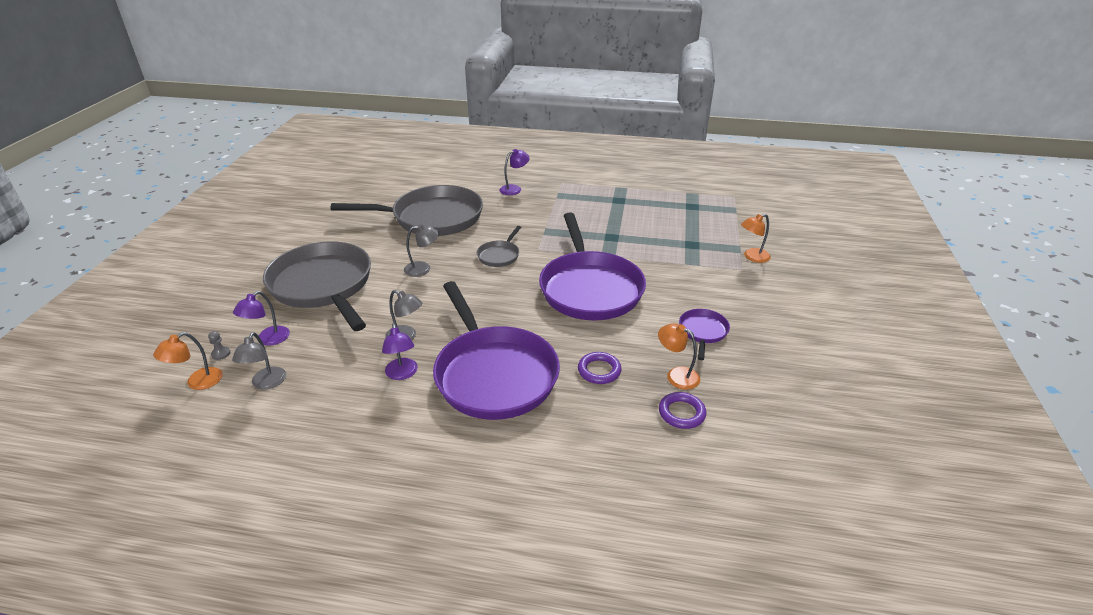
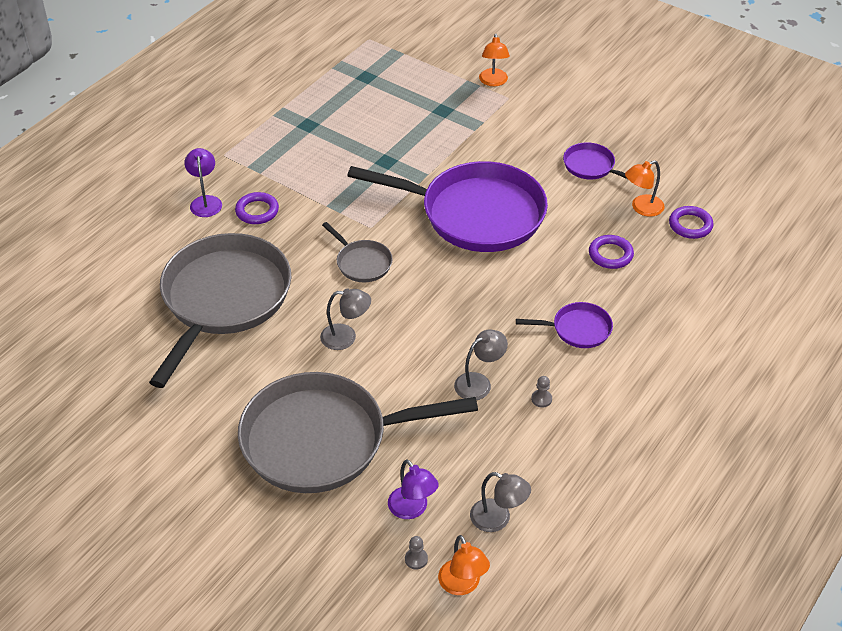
camera: 65 degrees left, 10 degrees up
purple lamp [382,323,418,380] -> grey pawn [531,376,552,408]
grey lamp [404,224,439,277] -> grey lamp turned 75 degrees clockwise [320,288,371,350]
purple pan [433,281,560,420] -> purple pan [516,302,613,348], size x0.44
none -> purple ring [235,192,279,224]

